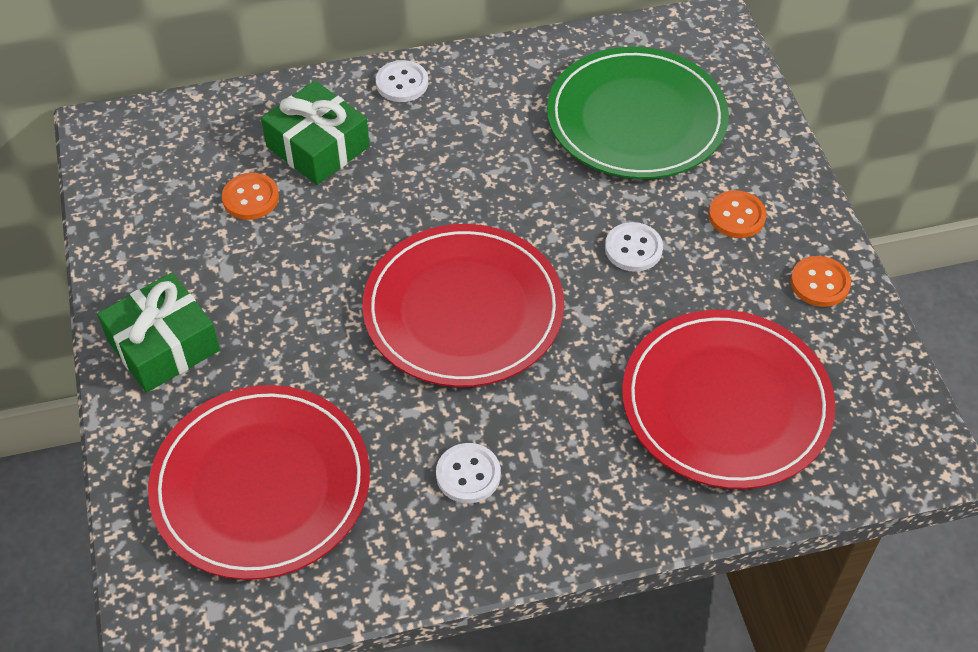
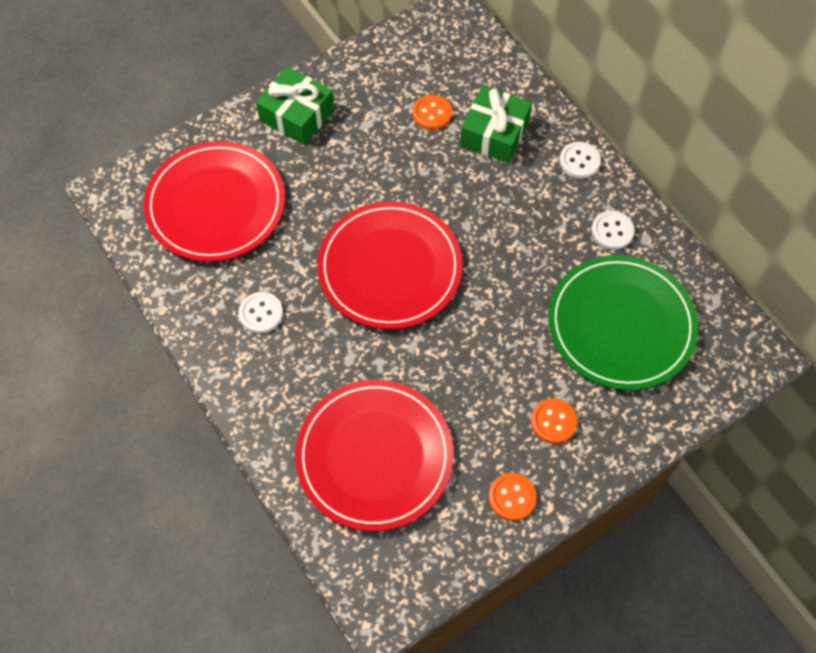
camera: 70 degrees right, 10 degrees up
white button [605,222,663,272] -> white button moved to [591,211,635,250]

